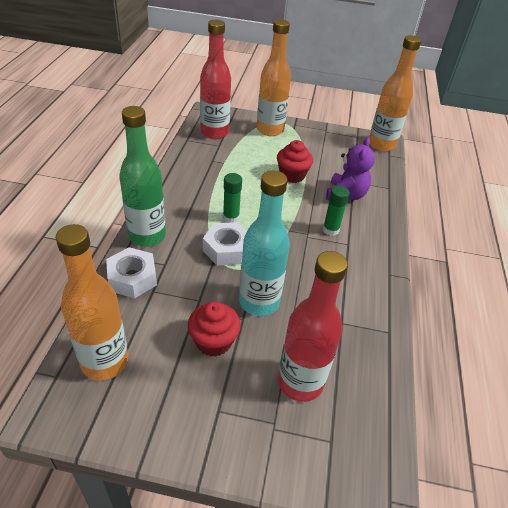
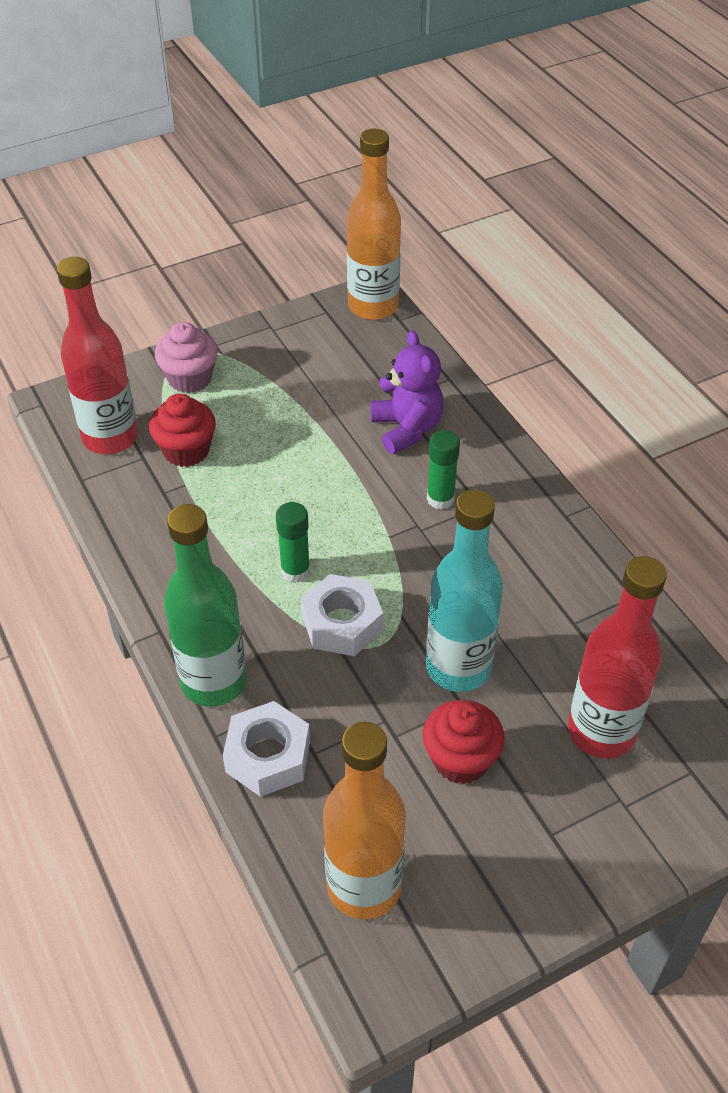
camera: 35 degrees left, 5 degrees up
orange bottle [257,19,291,136] -> pink cupcake [155,322,218,393]
red cupcake [277,140,313,183] -> red cupcake moved to [149,393,216,467]

